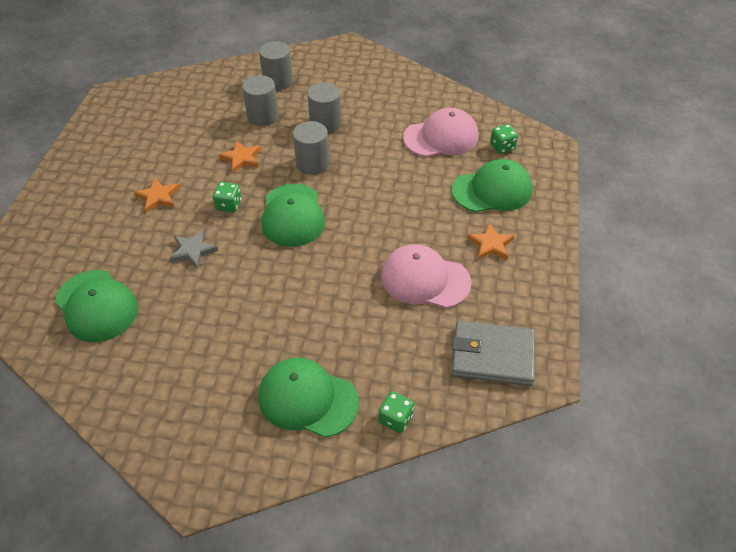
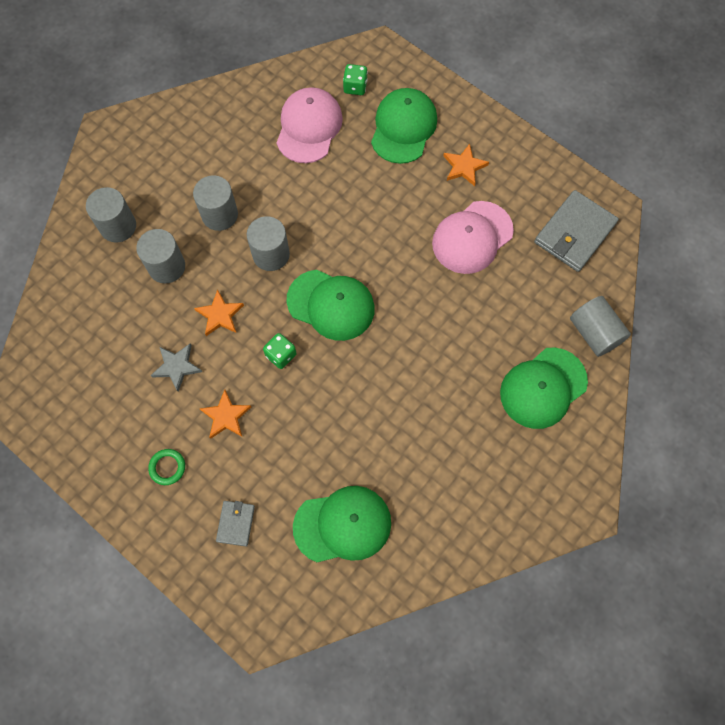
camera: 60 degrees left, 20 degrees up
grey star [169,229,218,269] -> grey star moved to [151,343,202,391]
green dice [378,391,414,433] -> grey cylinder [570,296,631,357]
none -> green ring [148,449,185,485]
none -> grey wallet [216,501,255,546]

